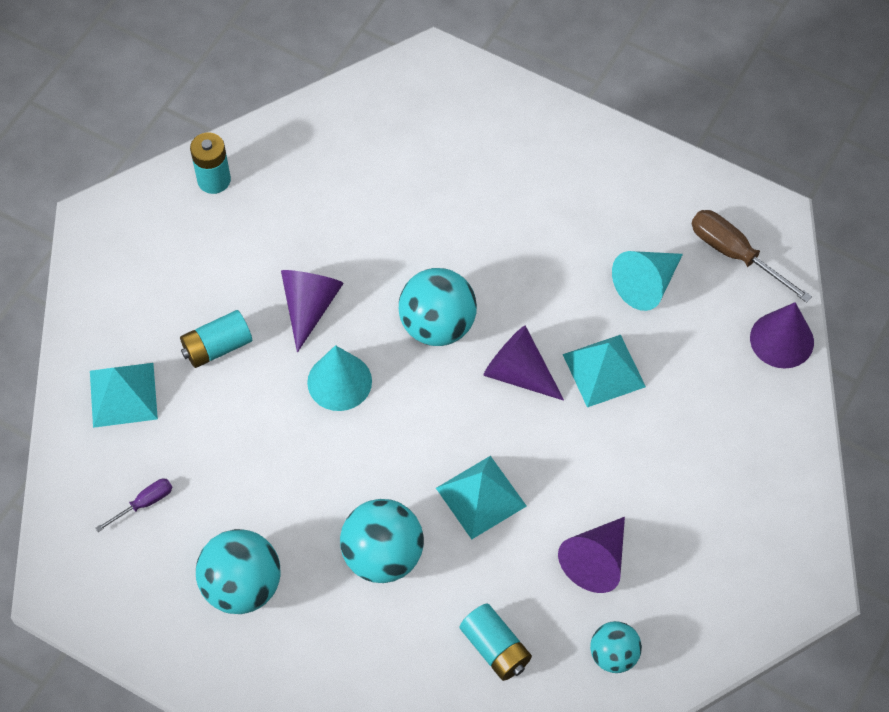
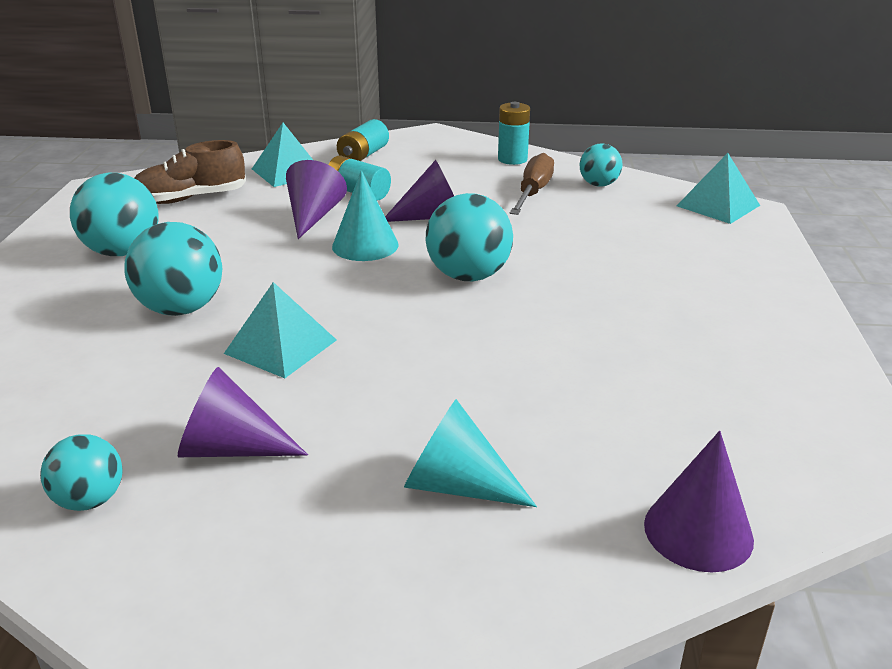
camera: 65 degrees right, 30 degrees down
purple screwdriver [95,479,172,532] -> brown shoe [135,140,246,204]
turquoise battery [460,603,532,681] -> turquoise battery moved to [337,119,389,161]
purple cone [484,326,564,401] -> purple cone moved to [286,160,347,239]
turquoise pyramid [563,335,646,407] -> turquoise pyramid moved to [677,153,760,224]
turquoise cone [612,251,683,311] -> turquoise cone moved to [404,399,537,507]
brown screwdriver [692,210,812,303] -> brown screwdriver moved to [510,153,554,215]
none -> turquoise ball [580,143,623,187]

